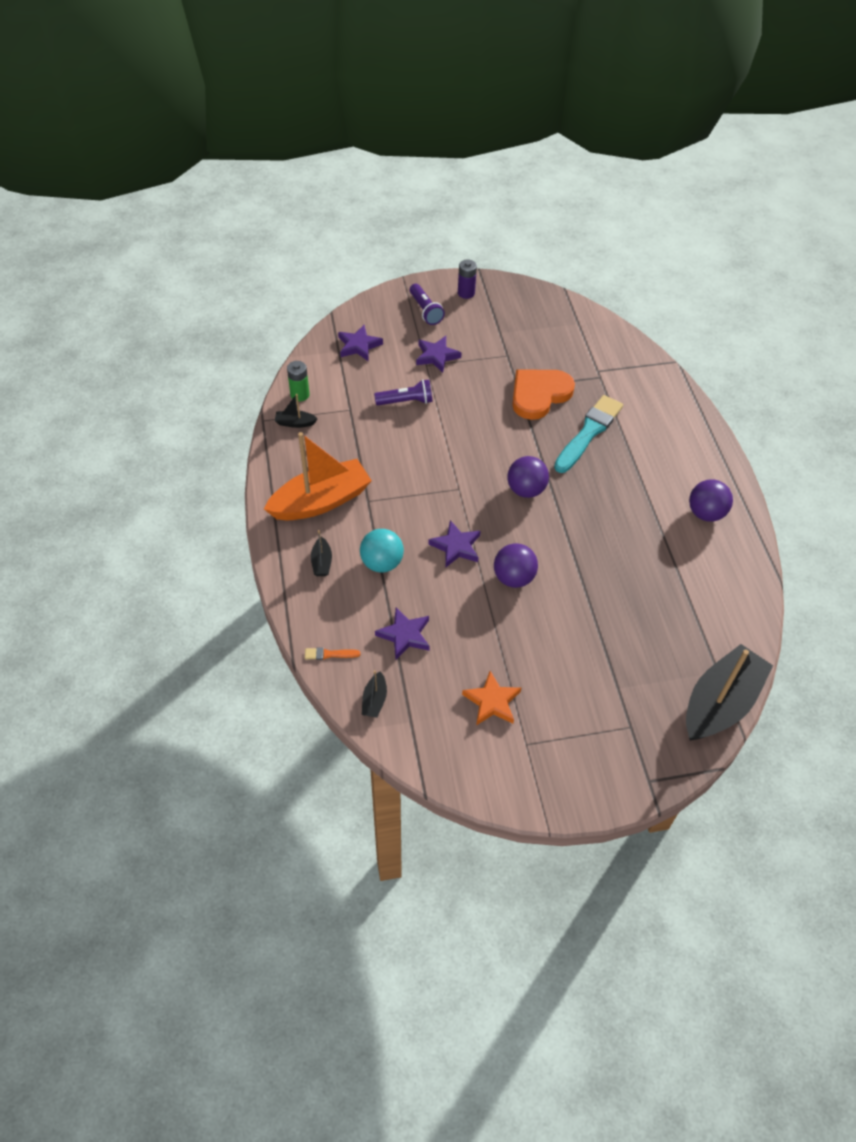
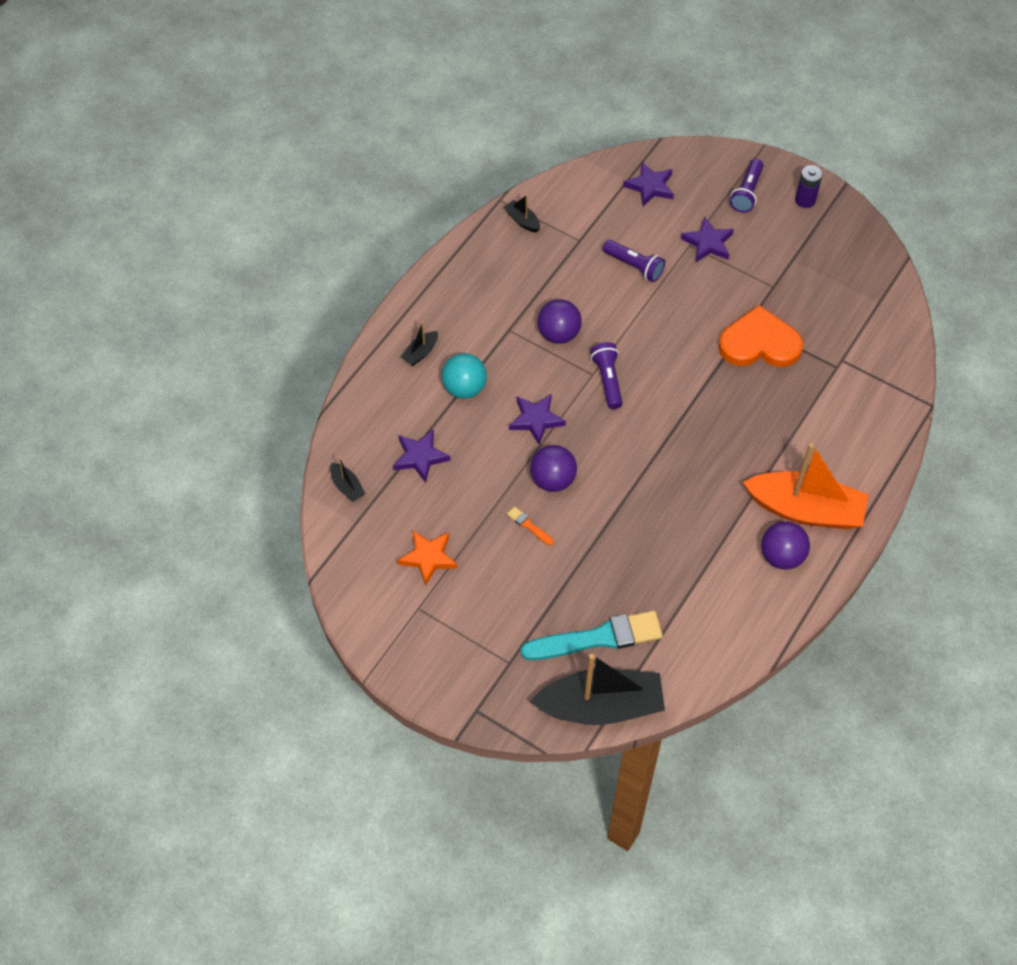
camera: 45 degrees right, 5 degrees up
orange boat [264,432,372,520] -> orange boat moved to [743,443,869,529]
green battery [287,361,310,402] -> none
orange brush [305,647,361,660] -> orange brush moved to [507,506,554,546]
black boat [362,670,387,718] -> black boat turned 90 degrees counterclockwise [330,457,365,502]
purple ball [507,456,549,498] -> purple ball moved to [537,299,582,344]
turquoise brush [554,395,623,473] -> turquoise brush moved to [521,611,663,660]
none -> purple flashlight [590,342,623,409]

